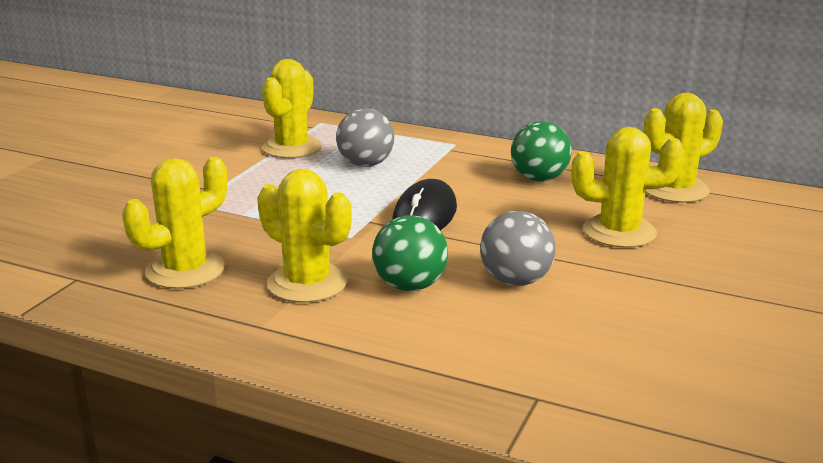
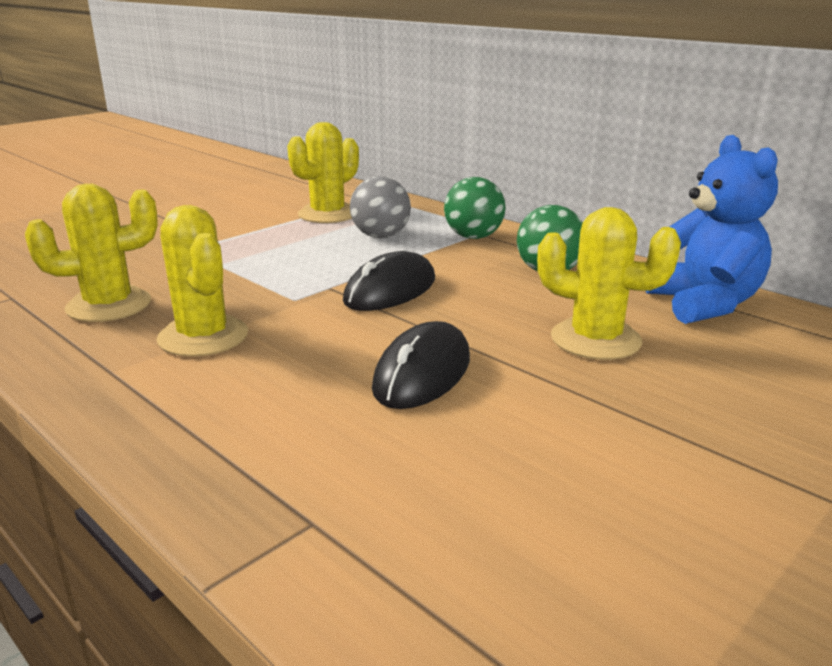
camera: 20 degrees right, 0 degrees up
green ball [372,215,448,291] -> green ball moved to [444,177,506,239]
grey ball [480,211,556,286] -> black mouse [372,321,470,409]
yellow cactus [643,93,723,203] -> blue teddy bear [646,135,778,324]

